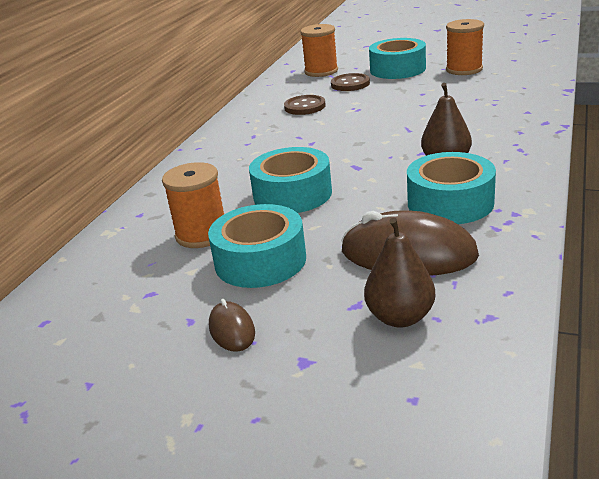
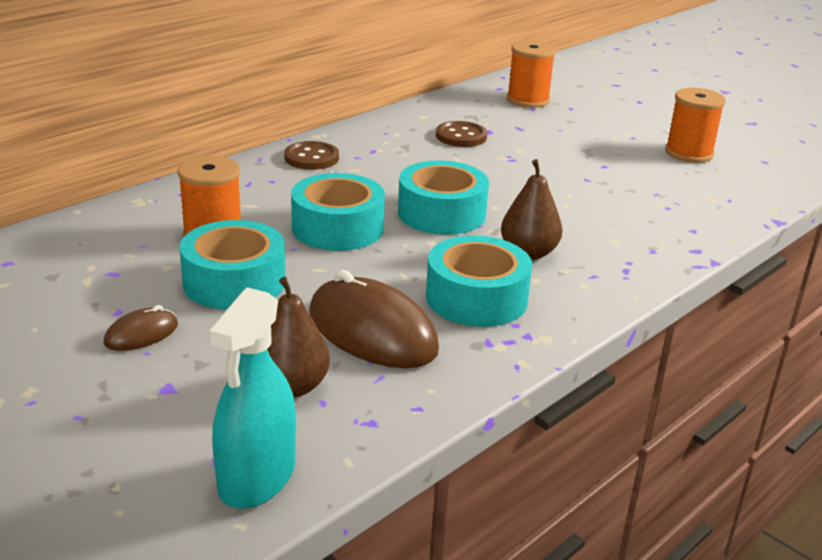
camera: 20 degrees right, 0 degrees up
brown mouse [209,299,255,352] -> brown mouse turned 45 degrees clockwise [103,305,178,351]
brown button [331,73,370,91] -> brown button moved to [284,141,339,170]
turquoise tape [369,38,426,79] -> turquoise tape moved to [398,160,489,235]
none -> turquoise spray bottle [209,287,296,509]

